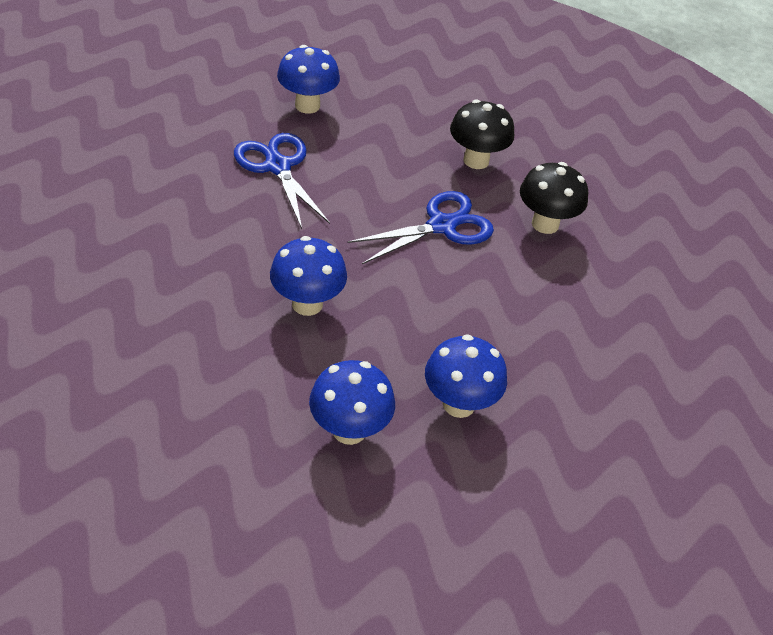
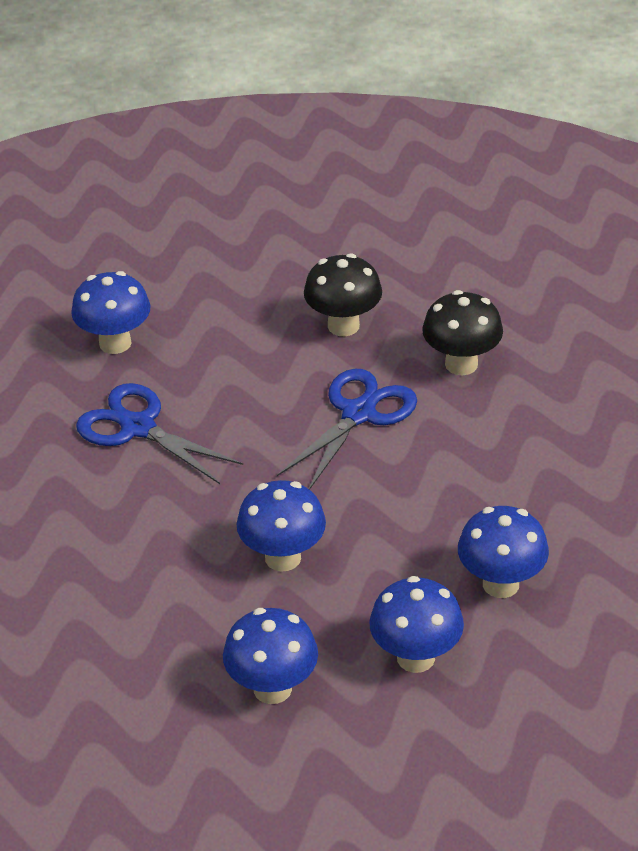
camera: 20 degrees left, 5 degrees down
none -> blue mushroom [223,608,318,704]

